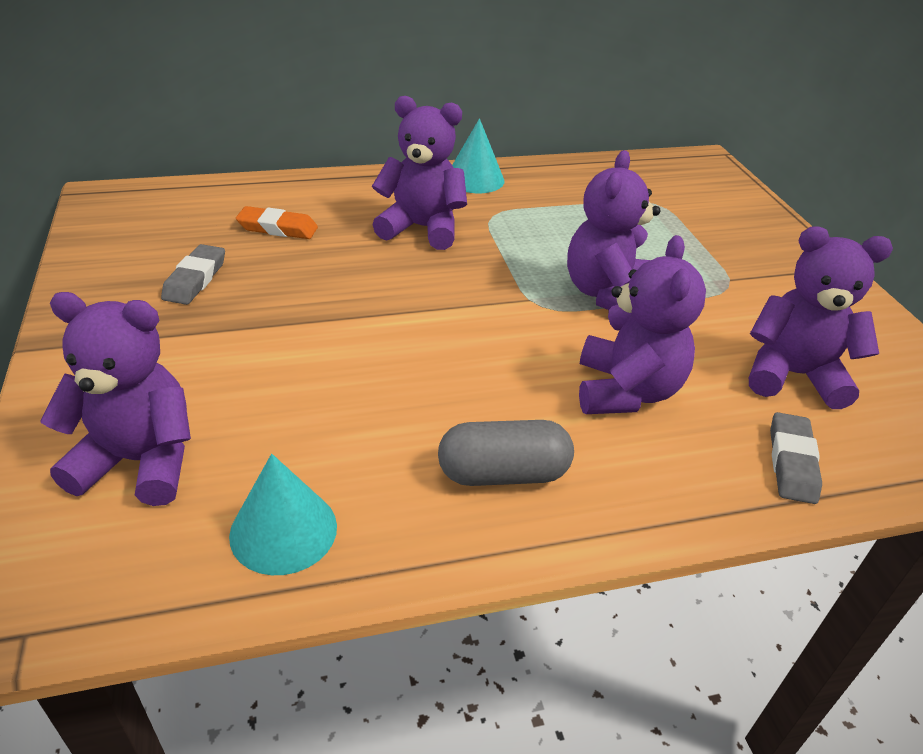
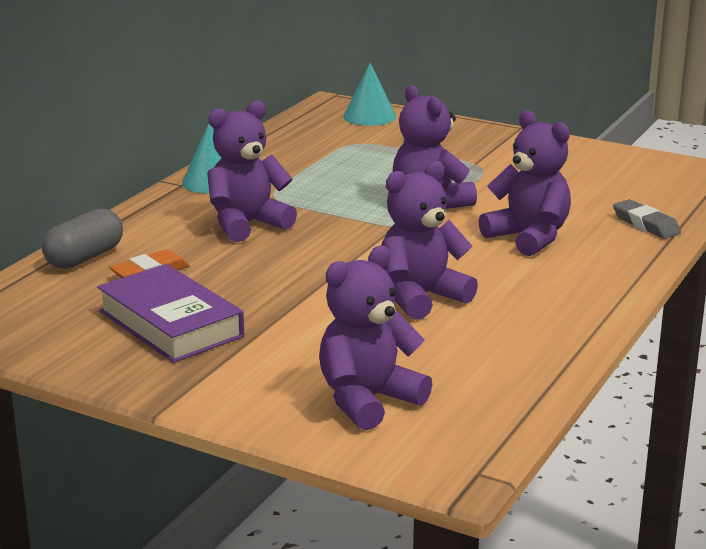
camera: 45 degrees left, 15 degrees down
grey eraser [161,244,225,305] -> purple book [97,264,244,363]
turquoise cone [229,454,337,575] -> turquoise cone moved to [343,63,396,126]
grey capsule [438,420,574,486] -> grey capsule moved to [42,208,123,269]
purple teddy bear [749,226,893,409] -> purple teddy bear moved to [381,161,478,320]

